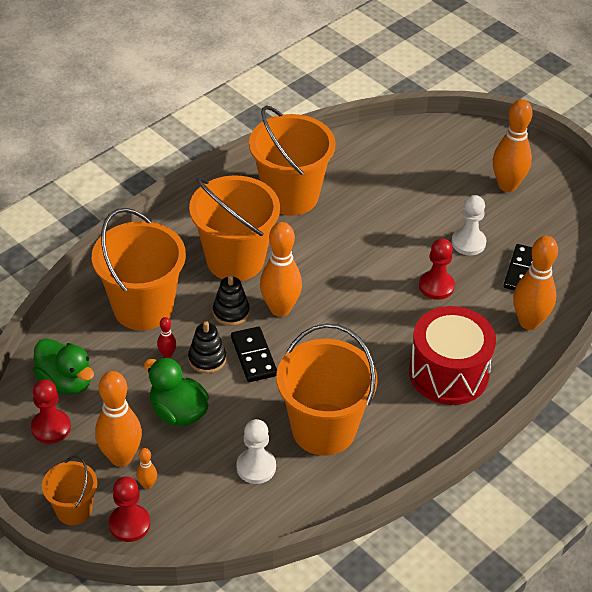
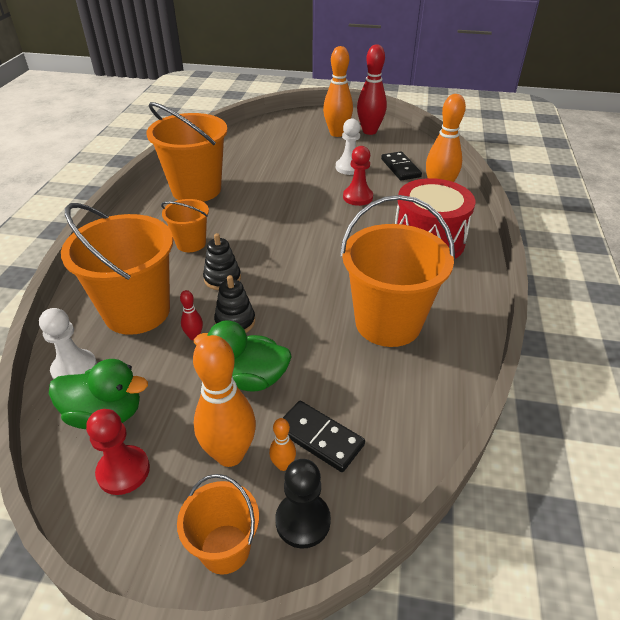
camera: 35 degrees left, 5 degrees down
red pawn [109,476,150,542] -> black pawn [275,459,331,549]
orange bucket [189,175,280,281] -> orange bucket [161,199,209,252], size x0.53
black domino [231,327,277,382] -> black domino moved to [283,401,365,472]
white pawn [236,419,276,484] -> white pawn moved to [39,308,97,379]
orange bowling pin [260,222,302,317] -> none
none -> red bowling pin [357,44,387,135]

